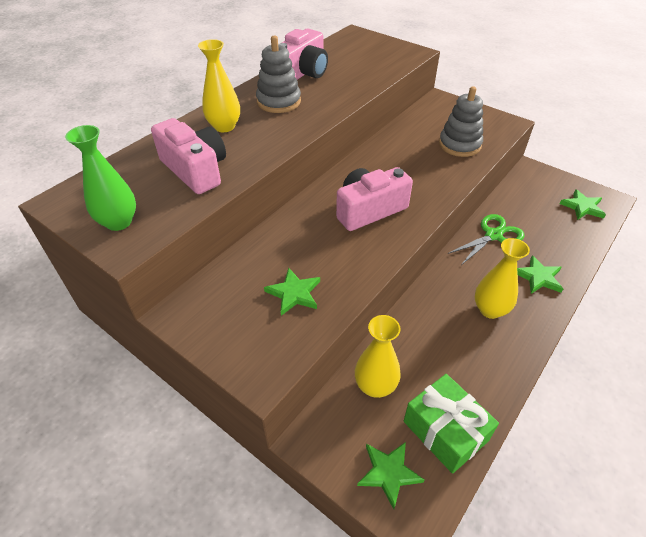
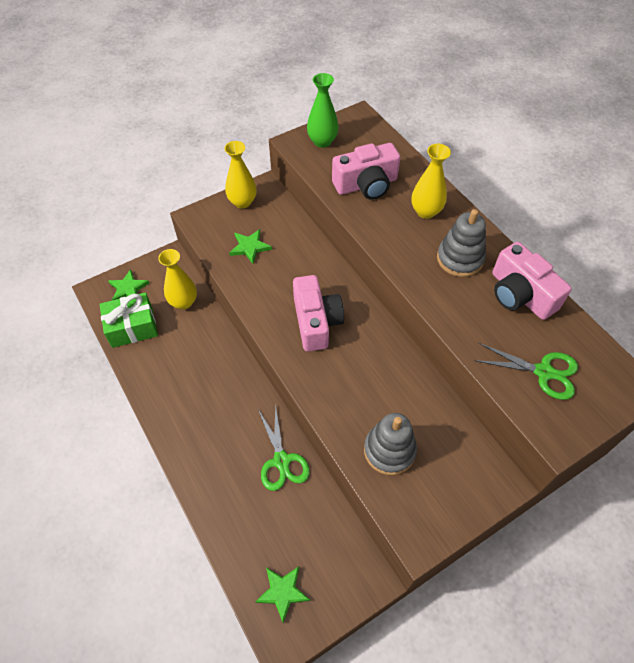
camera: 110 degrees right, 10 degrees up
yellow vase [475,238,530,319] -> yellow vase moved to [224,141,257,209]
green star [517,255,563,294] -> none
none -> green scissors [474,343,578,400]

